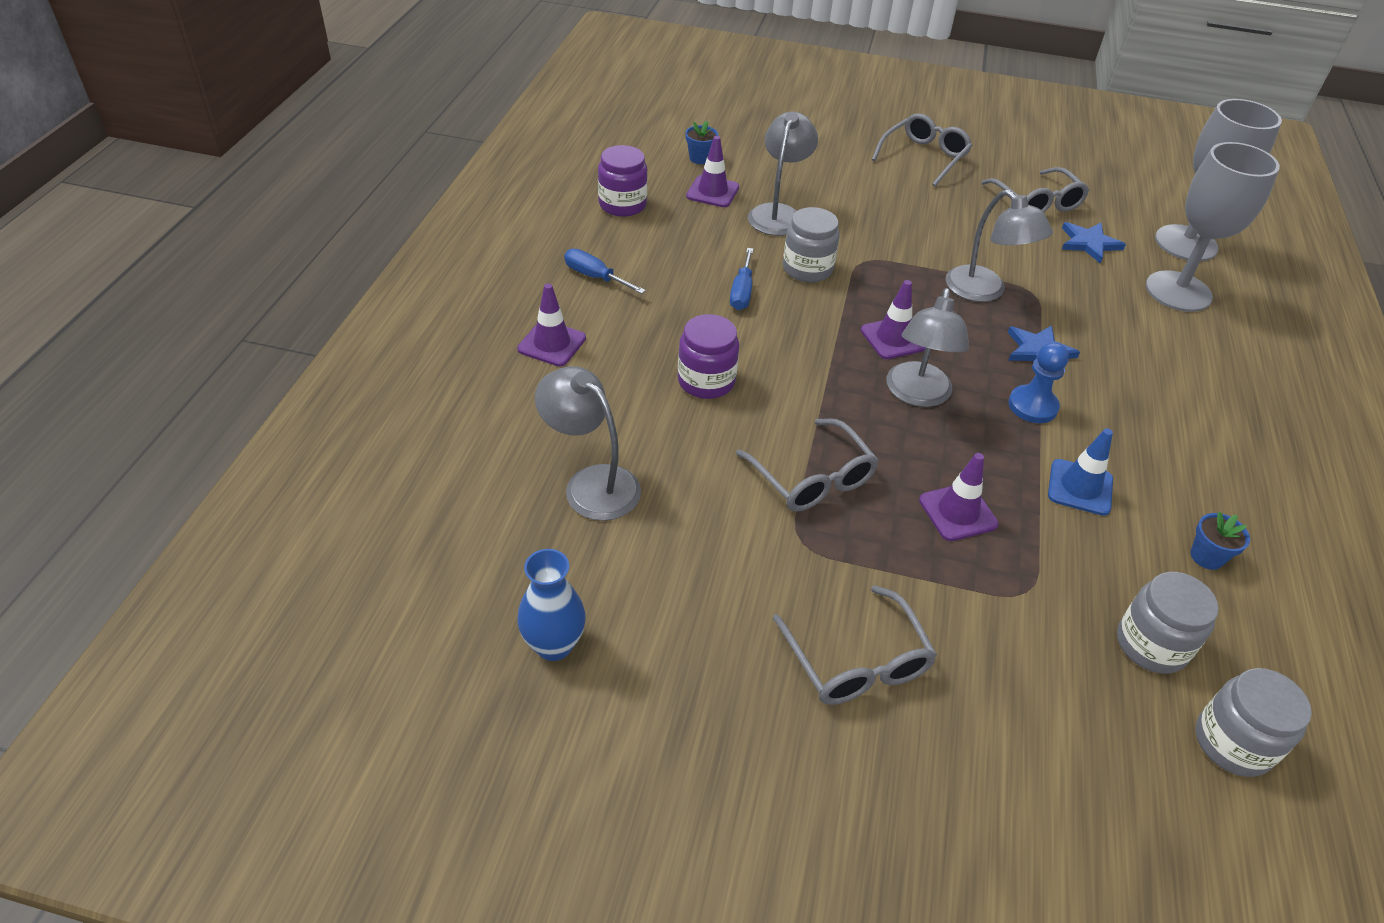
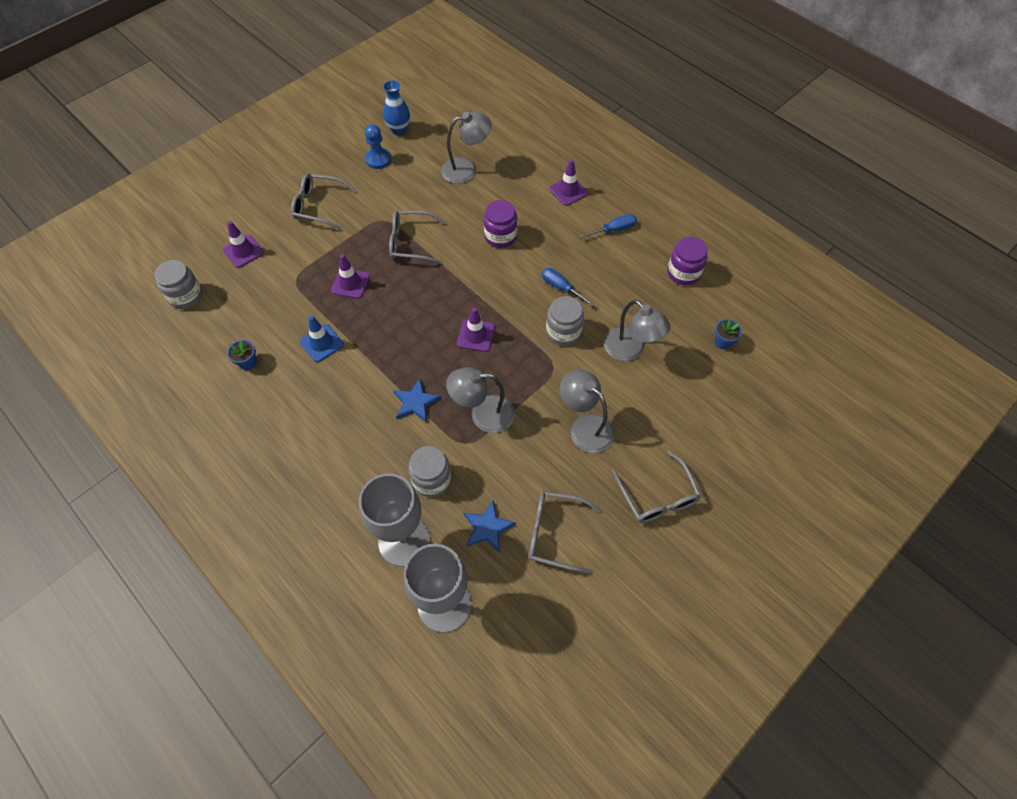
camera: 125 degrees right, 15 degrees up
purple traffic cone [686,136,739,207] -> purple traffic cone moved to [223,221,264,268]
grey lamp [887,288,969,407] -> grey lamp moved to [560,369,615,453]
blue pawn [1008,342,1069,423] -> blue pawn moved to [365,124,391,169]
grey jar [1117,572,1219,674] -> grey jar moved to [408,446,452,497]

